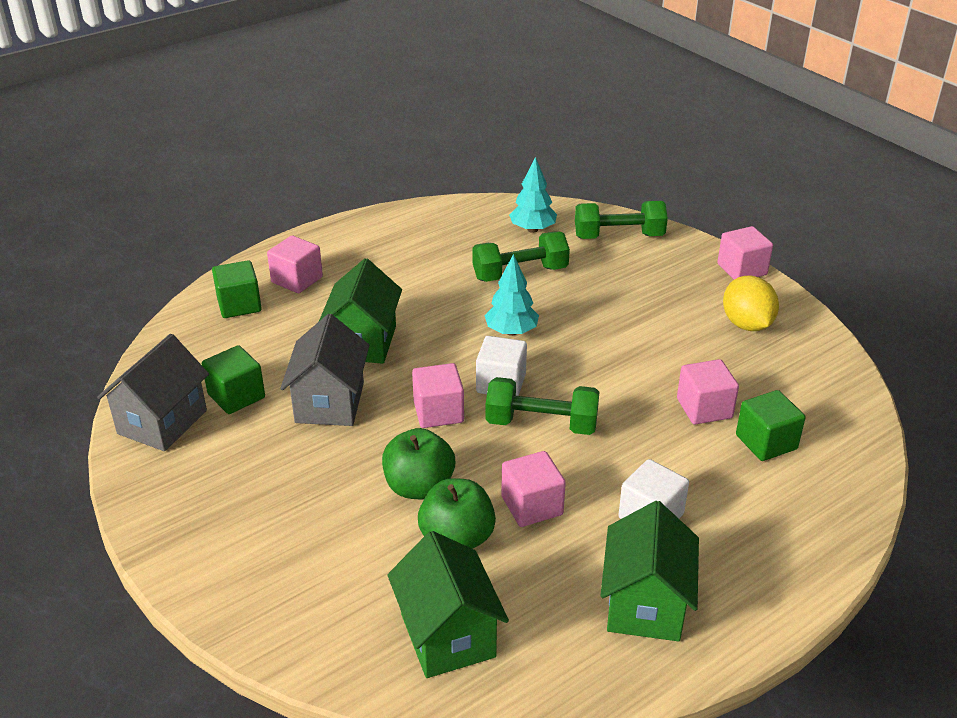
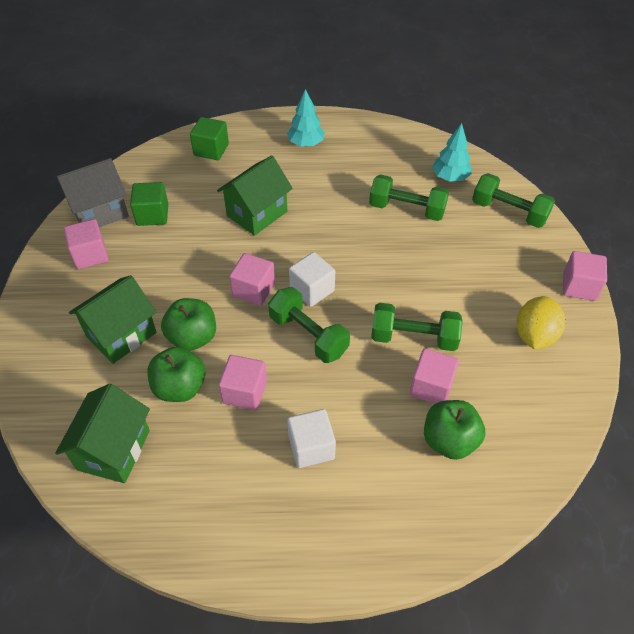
camera: 35 degrees right, 15 degrees up
pink cube [267,235,323,293] -> pink cube moved to [64,219,109,269]
grey house [280,314,369,426] -> none
turquoise tree [485,254,539,336] -> turquoise tree moved to [287,89,325,147]
green house [600,501,699,641] -> green house moved to [69,275,157,364]
green cube [736,390,806,461] -> green apple [424,400,485,460]
none -> green dumbbell [371,303,463,351]

